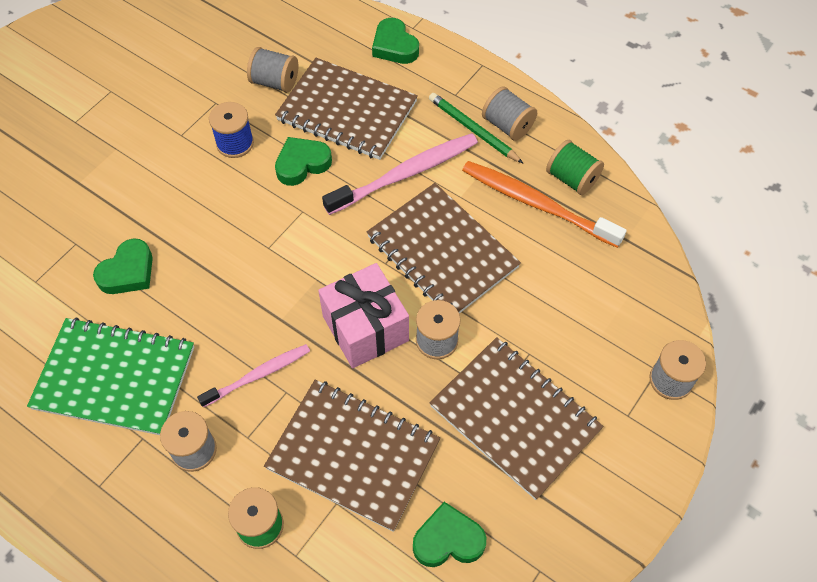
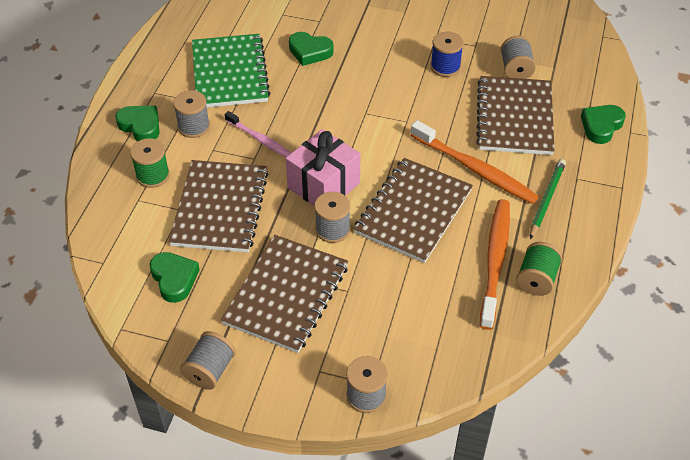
camera: 70 degrees right, 10 degrees down
green heart [275,137,332,186] -> green heart moved to [115,106,159,141]
pink toothbrush [322,133,478,215] -> orange toothbrush [411,120,539,204]
grey spool [482,86,537,141] -> grey spool moved to [180,331,236,390]

